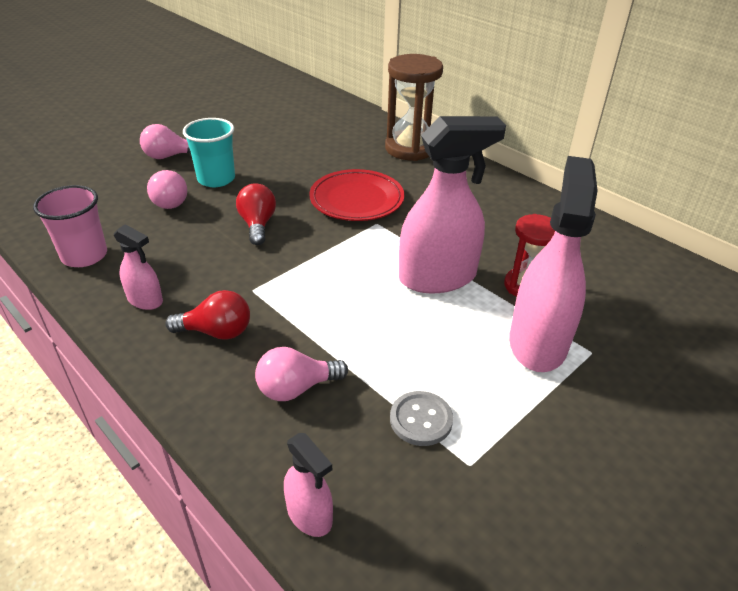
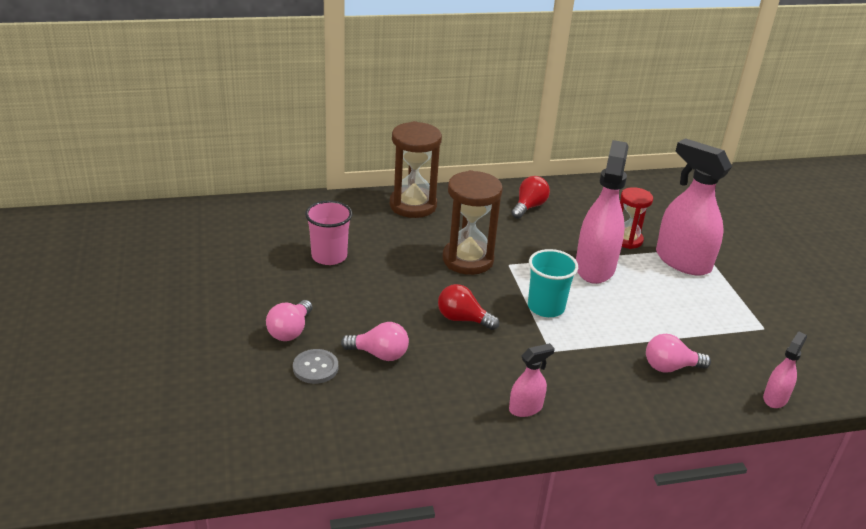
camera: 60 degrees left, 5 degrees down
pink cup [33,185,107,267] -> pink cup moved to [305,200,353,265]
red light bulb [165,290,250,340] -> red light bulb moved to [511,176,550,219]
turquoise cup [183,118,235,187] -> turquoise cup moved to [528,249,578,317]
pink light bulb [255,347,348,401] -> pink light bulb turned 75 degrees clockwise [646,334,711,373]
pink spray bottle [284,433,333,537] -> pink spray bottle turned 45 degrees counterclockwise [763,331,807,408]
red plate [309,169,404,221] -> brown hourglass [443,170,503,275]
grey button [390,391,453,446] -> grey button moved to [293,349,338,384]

